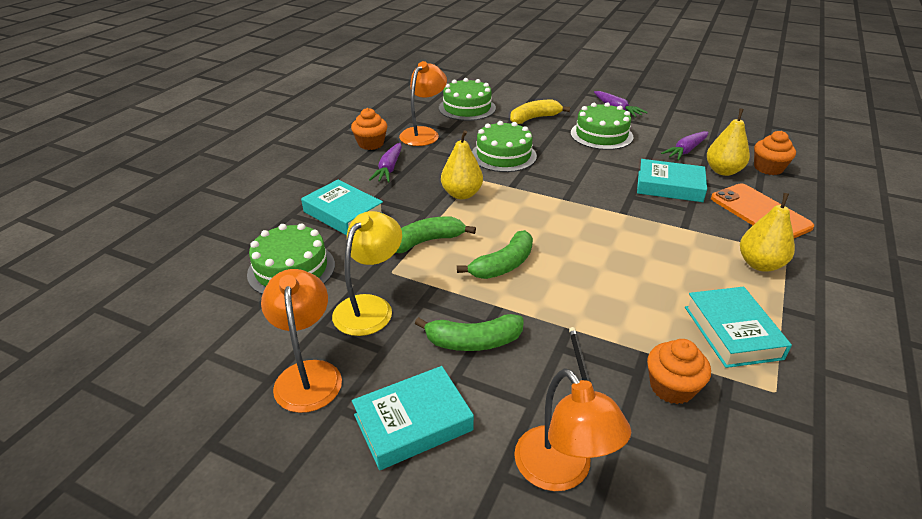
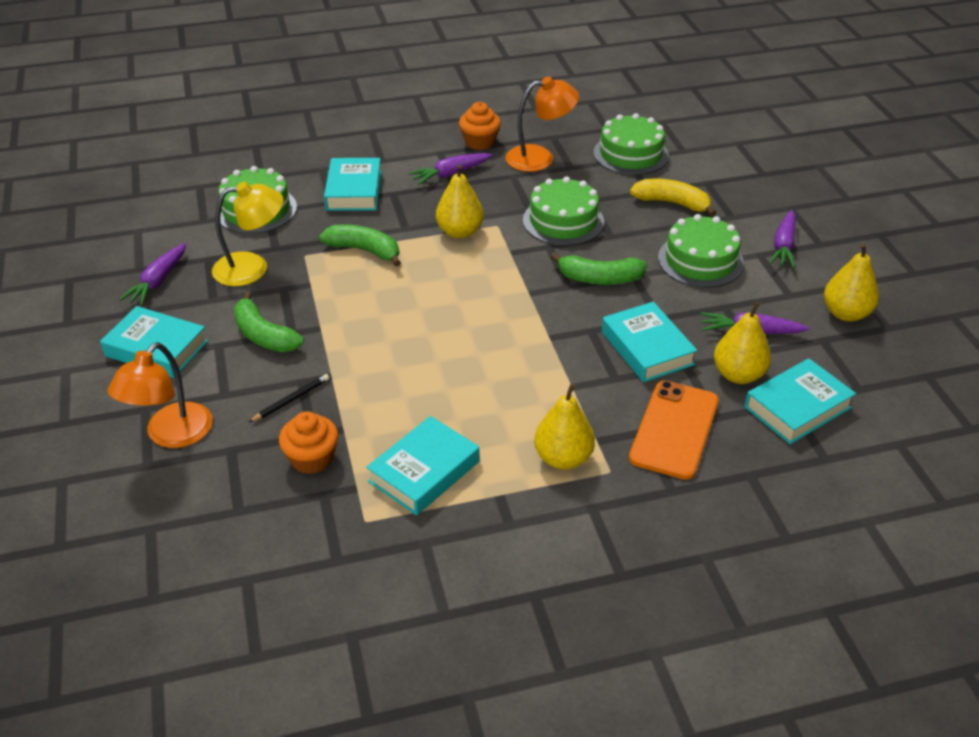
camera: 50 degrees right, 5 degrees up
orange lamp [261,269,342,413] -> purple carrot [119,243,186,306]
green banana [457,230,533,279] -> green banana moved to [550,252,647,285]
orange cupcake [754,131,796,175] -> turquoise book [744,359,856,444]
none -> yellow pear [824,243,879,321]

